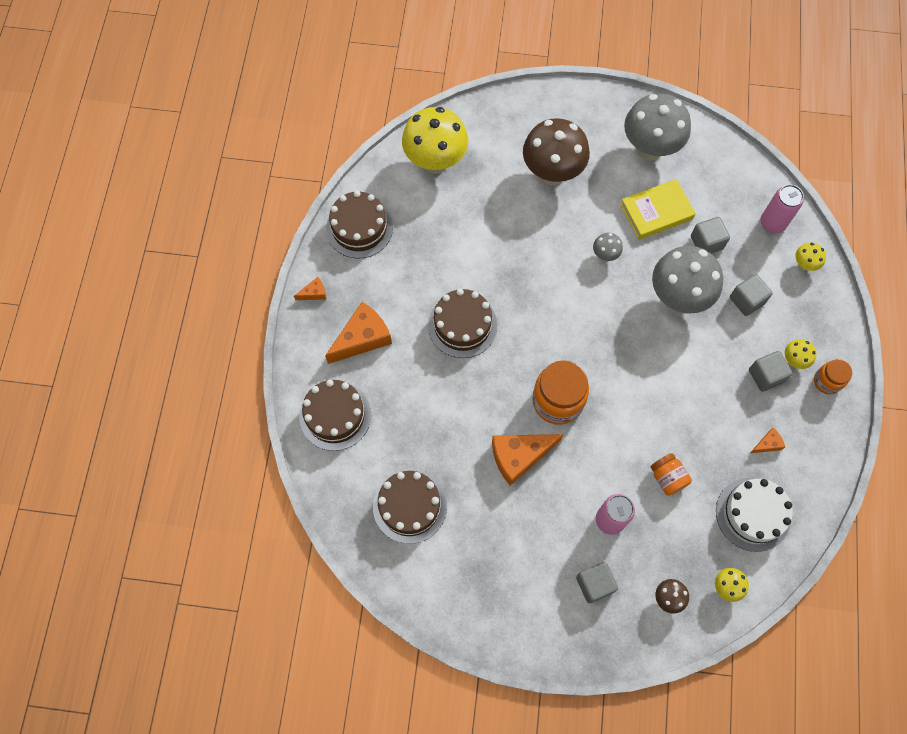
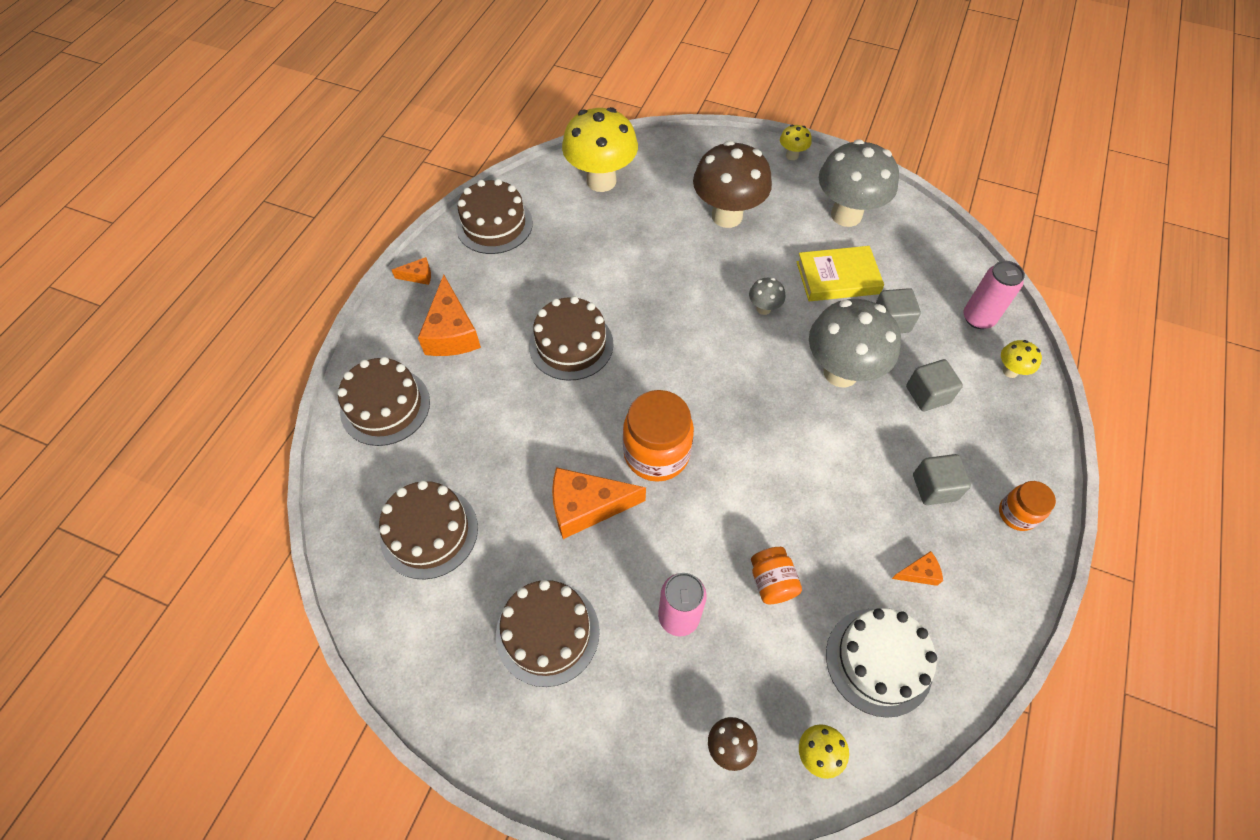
camera: 15 degrees right, 10 degrees down
orange cheese [325,302,392,364] -> orange cheese turned 105 degrees clockwise [418,275,481,356]
grey cube [576,562,618,603] -> none
yellow mushroom [785,339,816,369] -> yellow mushroom moved to [780,125,812,160]
none -> brown cake [496,580,600,687]

